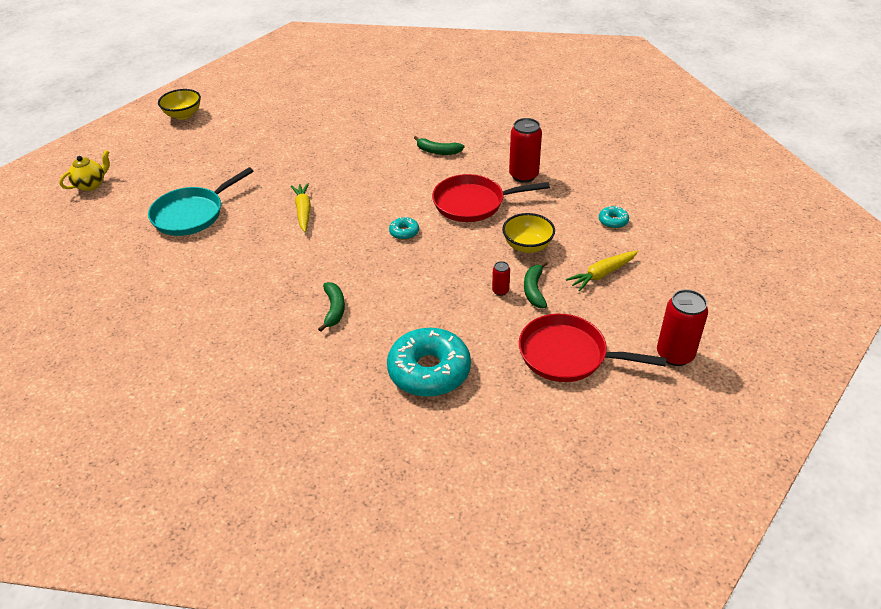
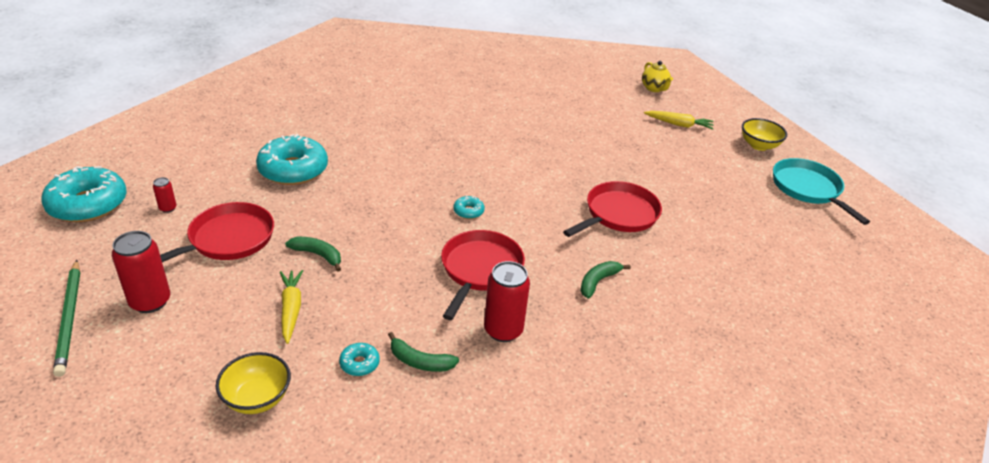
camera: 110 degrees right, 5 degrees down
turquoise pan [148,167,254,236] -> turquoise pan moved to [773,158,870,225]
yellow carrot [291,183,311,232] -> yellow carrot moved to [644,111,714,130]
green banana [318,282,345,332] -> green banana moved to [388,332,459,372]
red can [492,261,510,296] -> red can moved to [153,177,176,213]
yellow bowl [502,213,555,253] -> yellow bowl moved to [216,352,291,414]
none -> turquoise donut [41,166,127,222]
none -> green pencil [53,260,80,377]
none -> red pan [563,181,662,237]

